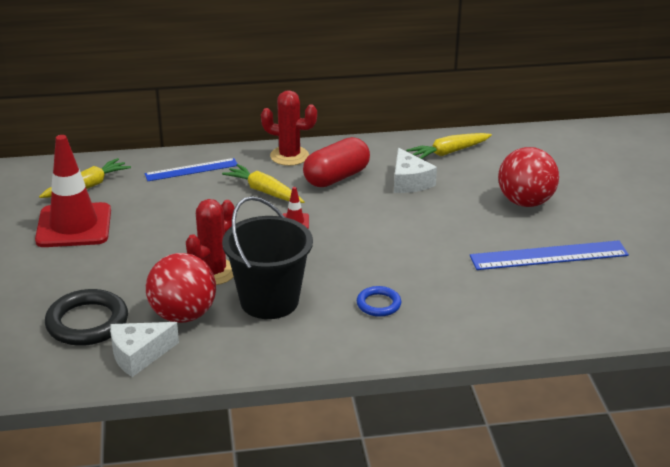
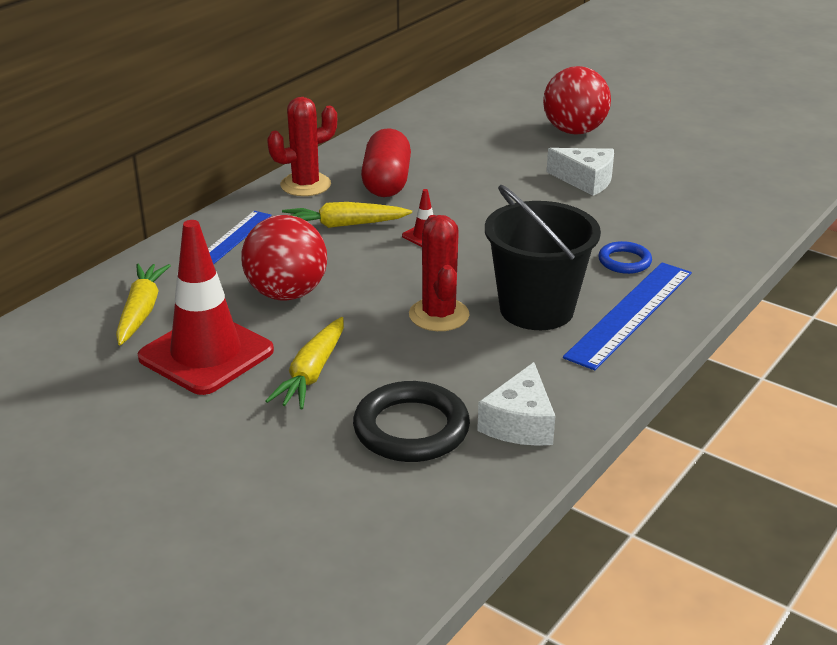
camera: 45 degrees left, 0 degrees up
red ball [146,253,216,323] -> red ball moved to [241,215,327,301]
white cheese [394,148,437,193] -> white cheese moved to [547,148,614,196]
yellow carrot [406,133,492,159] -> yellow carrot moved to [265,317,344,410]
blue ruler [470,240,629,270] -> blue ruler moved to [563,262,692,371]

